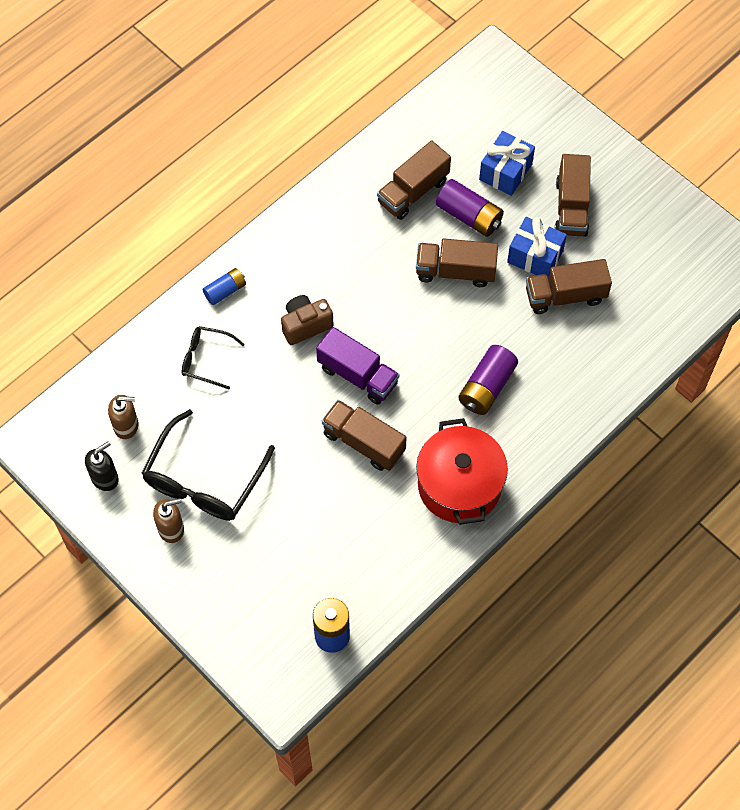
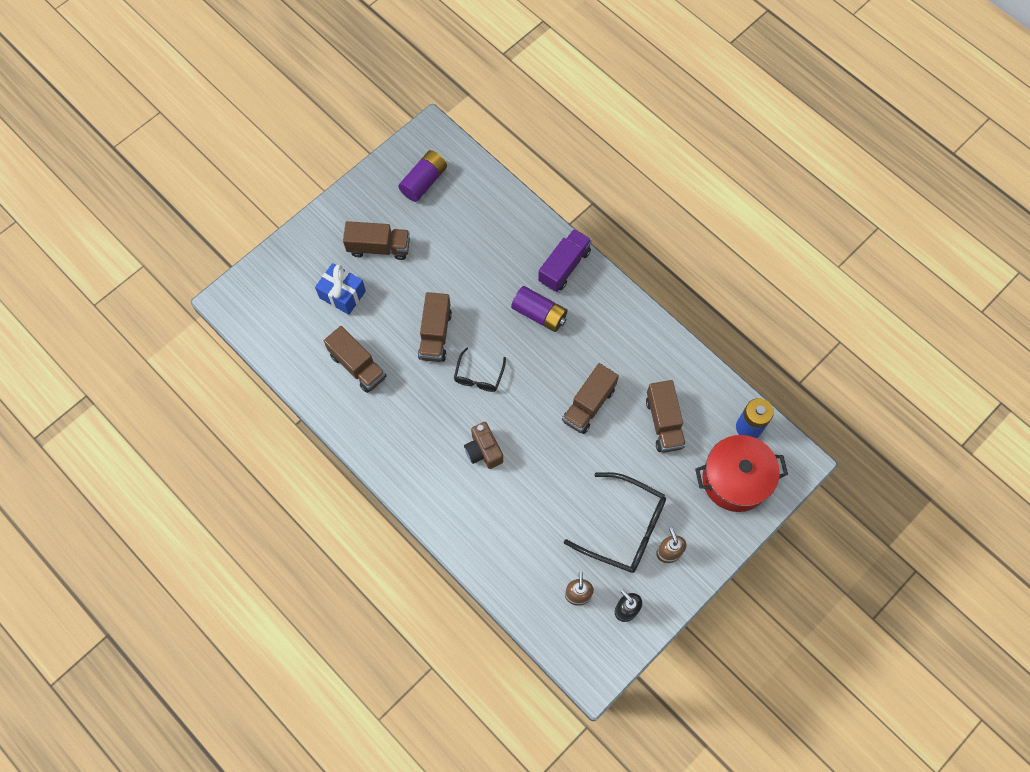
camera: 90 degrees left, 5 degrees up
black glasses [182,326,245,389] -> black glasses moved to [454,347,506,392]
blue battery [203,268,246,305] -> none
purple truck [316,327,400,405] -> purple truck moved to [538,229,592,292]
red pot [416,418,508,525] -> red pot moved to [695,435,788,512]
purple battery [436,179,504,237] -> purple battery moved to [398,150,447,202]
blue gift [507,217,567,278] -> none
brown truck [526,259,612,314] -> brown truck moved to [646,380,686,453]

